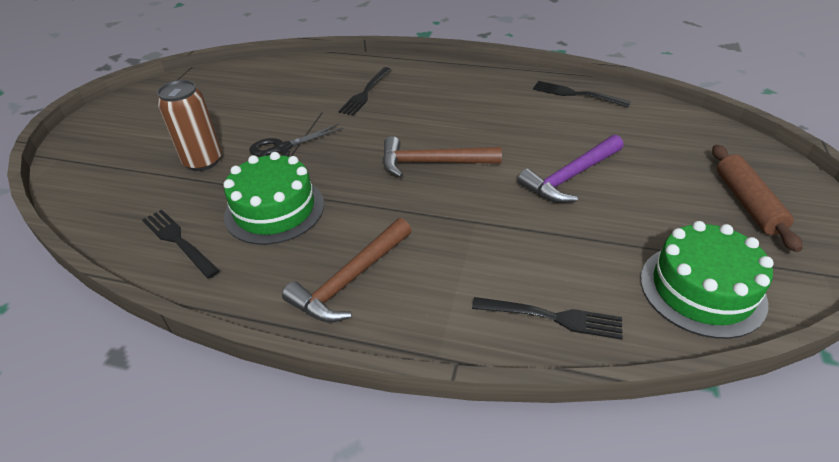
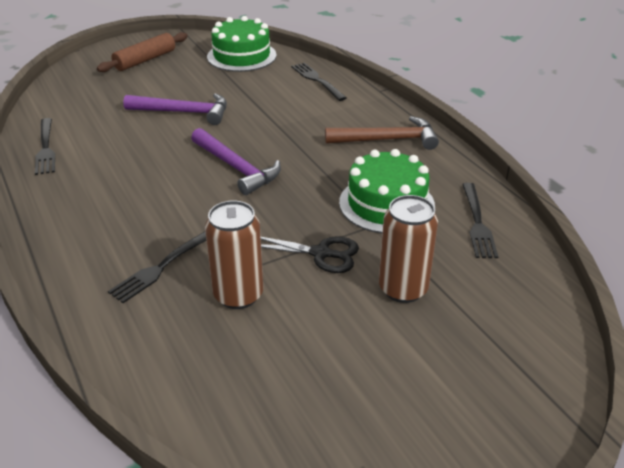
camera: 135 degrees left, 5 degrees down
black fork [338,67,392,116] -> black fork turned 150 degrees clockwise [108,231,206,303]
brown hammer [383,136,502,177] -> purple hammer [191,128,281,195]
none -> brown can [205,201,263,309]

